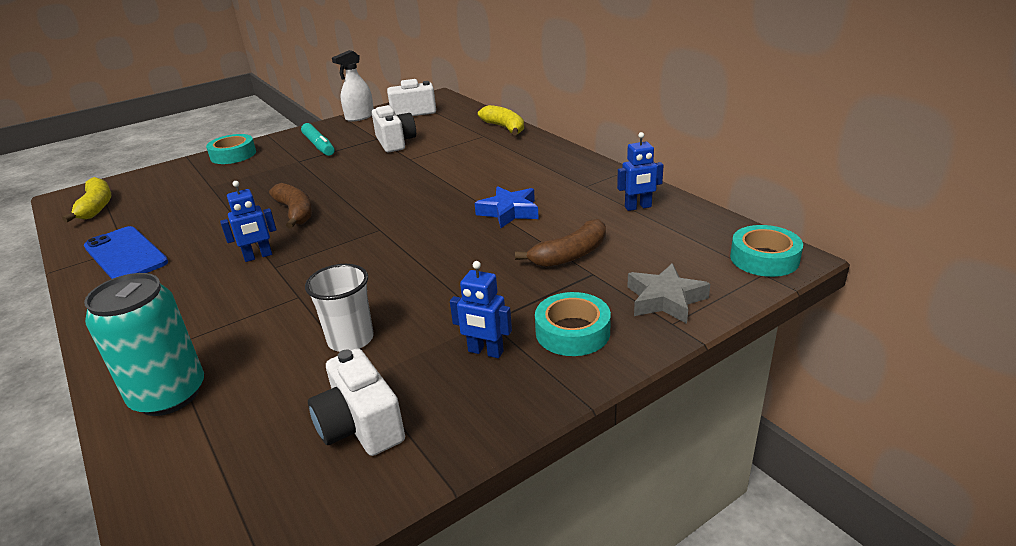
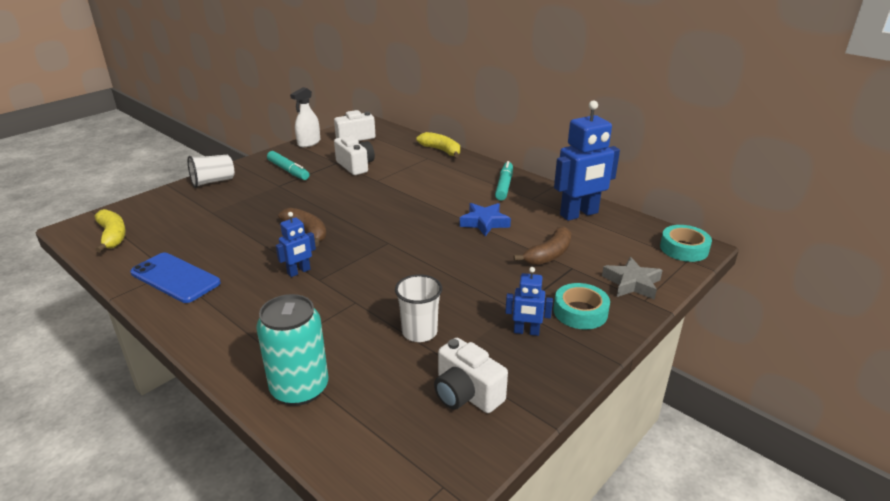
camera: 15 degrees left, 0 degrees up
turquoise tape [206,134,256,164] -> white cup [188,155,234,188]
blue robot [617,132,664,211] -> blue robot [554,100,620,221], size x1.98
none -> turquoise marker [495,161,513,201]

